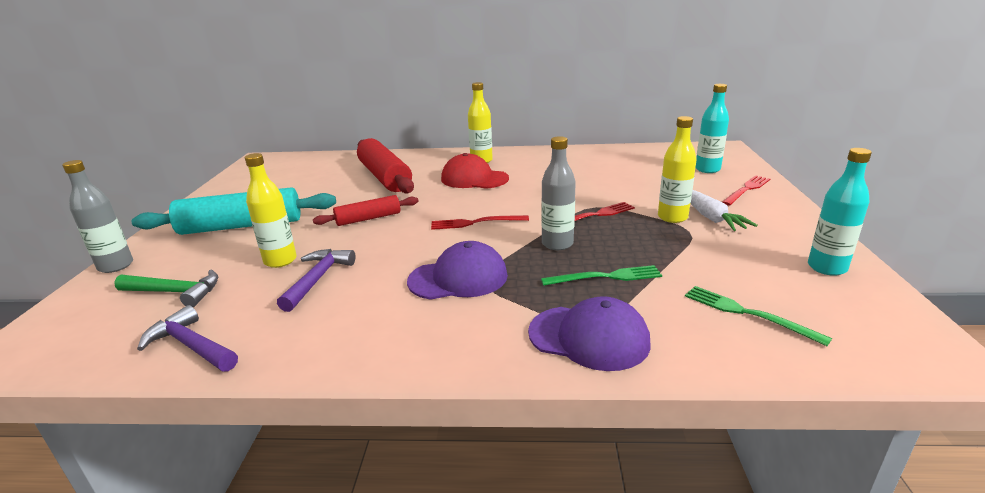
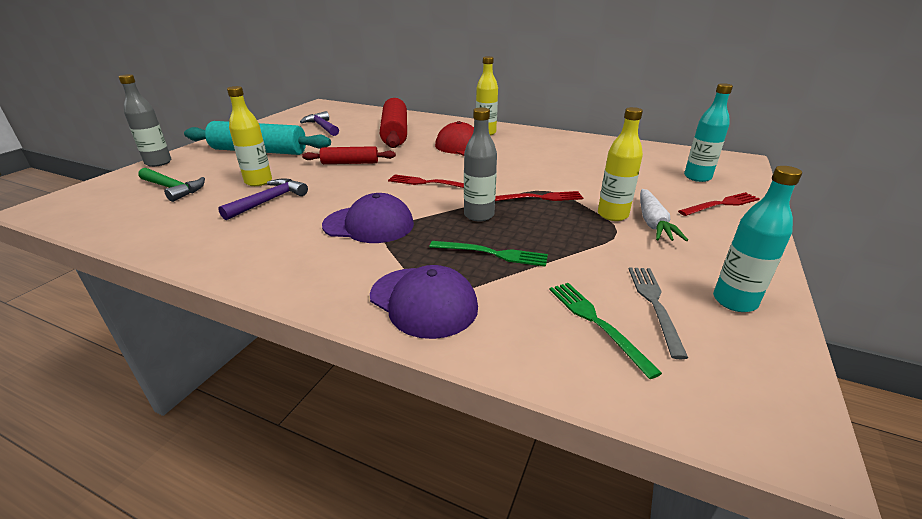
camera: 20 degrees right, 5 degrees up
purple hammer [137,305,238,372] -> purple hammer moved to [300,111,339,136]
none -> grey fork [629,267,688,359]

